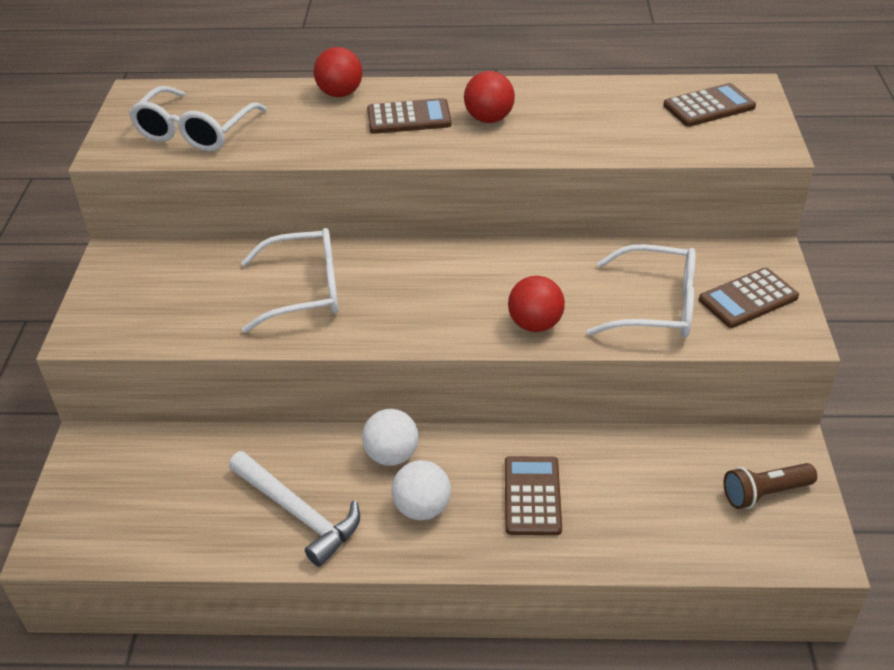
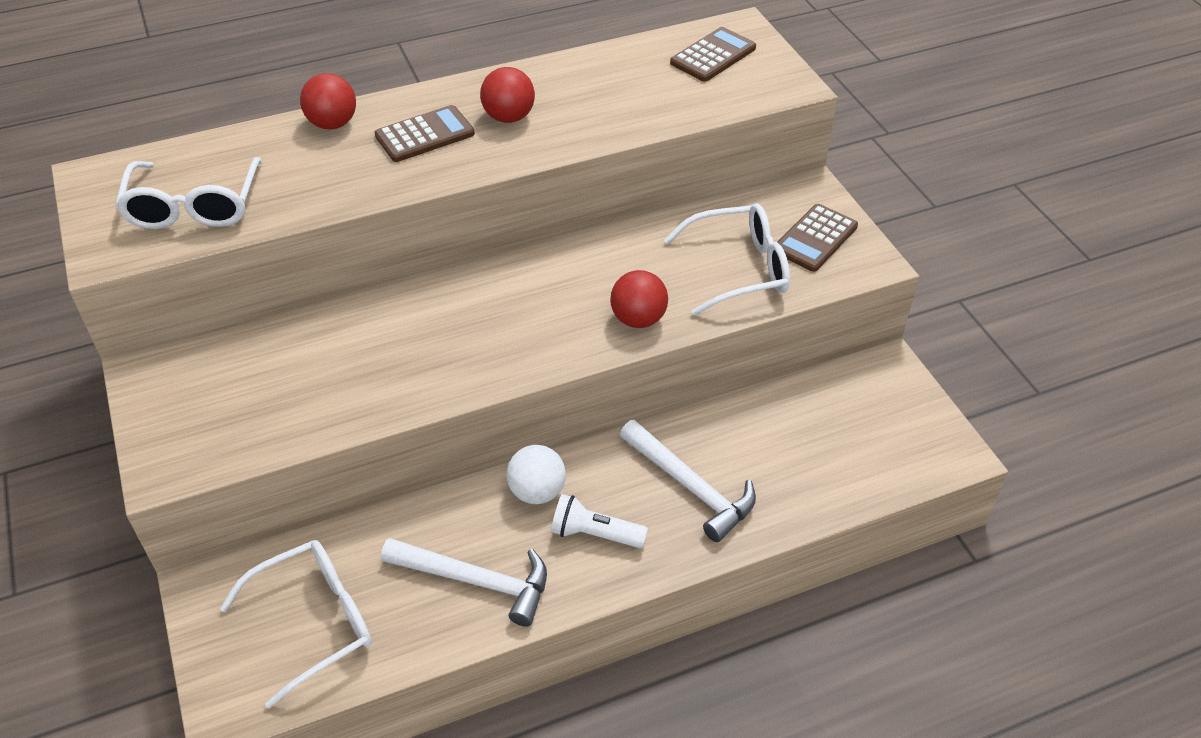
camera: 25 degrees left, 5 degrees up
white glasses [241,228,339,333] -> white glasses moved to [220,540,372,708]
white ball [392,460,451,520] -> white flashlight [551,494,648,548]
brown calculator [505,456,562,535] -> white hammer [620,420,756,542]
brown flashlight [724,463,817,509] -> none

